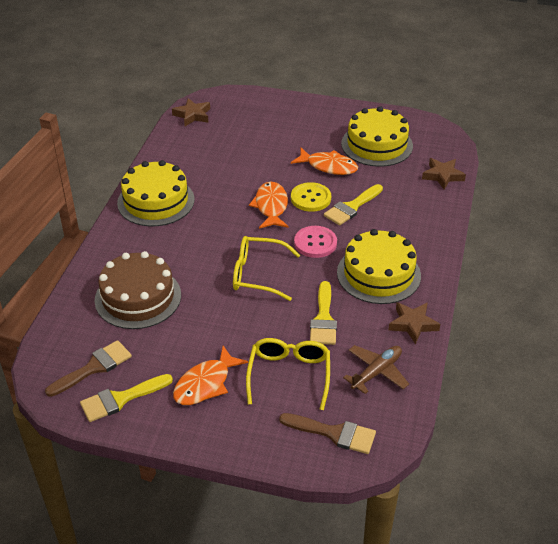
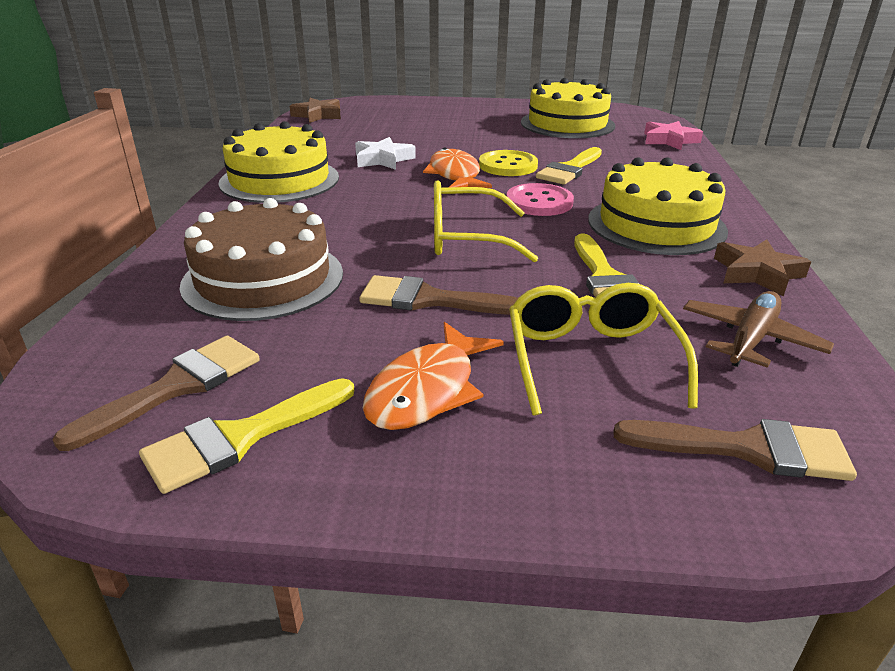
camera: 10 degrees left, 10 degrees down
orange fish [291,148,358,175] -> none
brown star [422,158,466,189] -> pink star [644,121,703,150]
none -> white star [355,137,416,170]
none -> brown brush [359,275,518,315]

